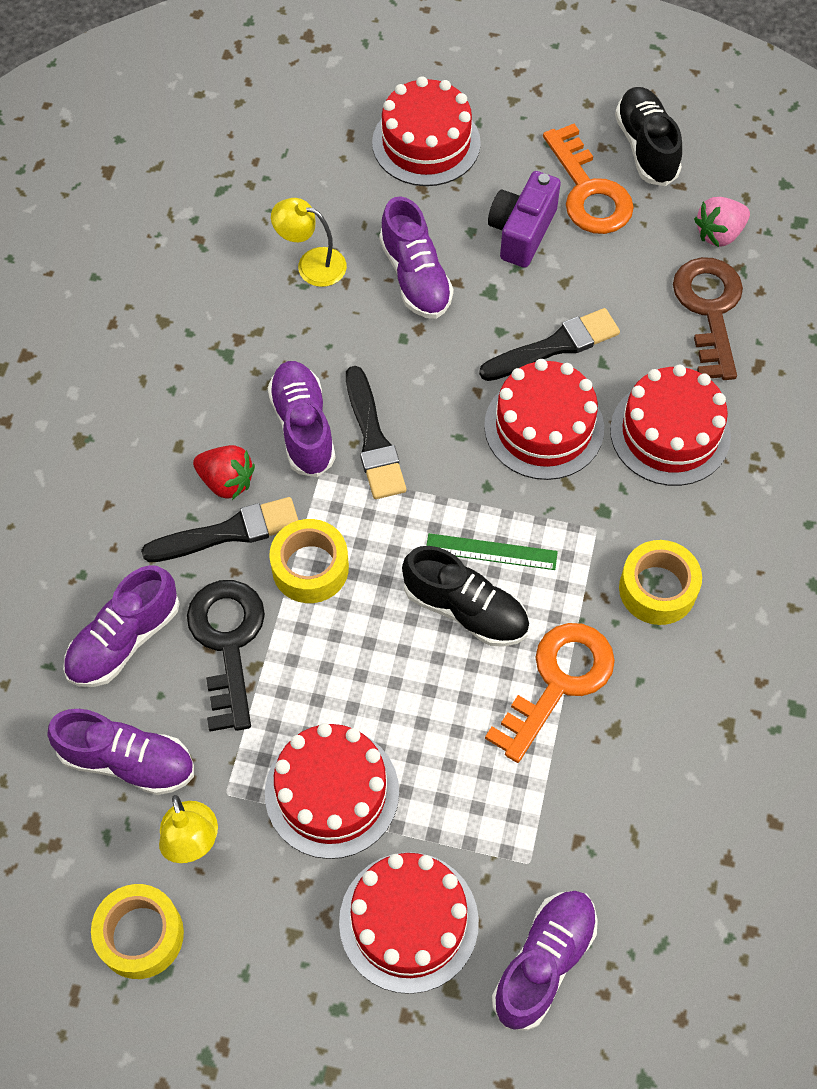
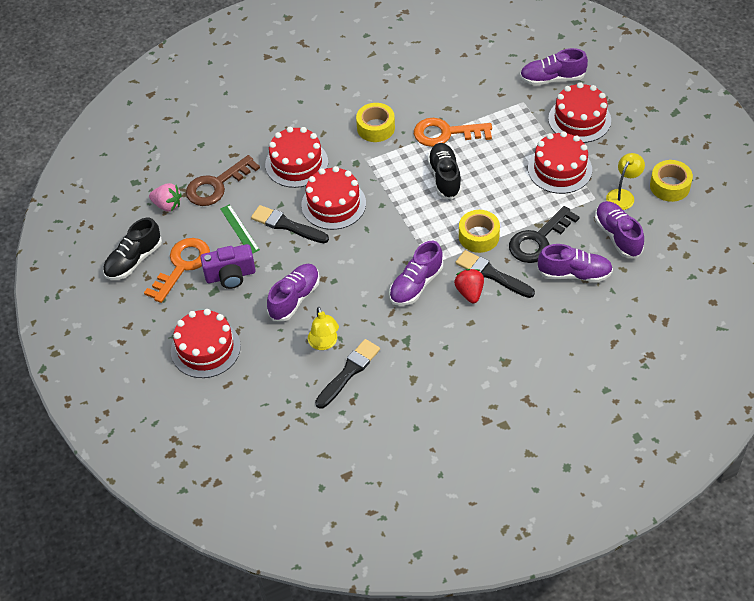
camera: 125 degrees left, 10 degrees down
black brush [346,366,406,499] -> black brush moved to [315,339,380,409]
green ruler [426,533,558,570] -> green ruler moved to [220,204,260,254]

